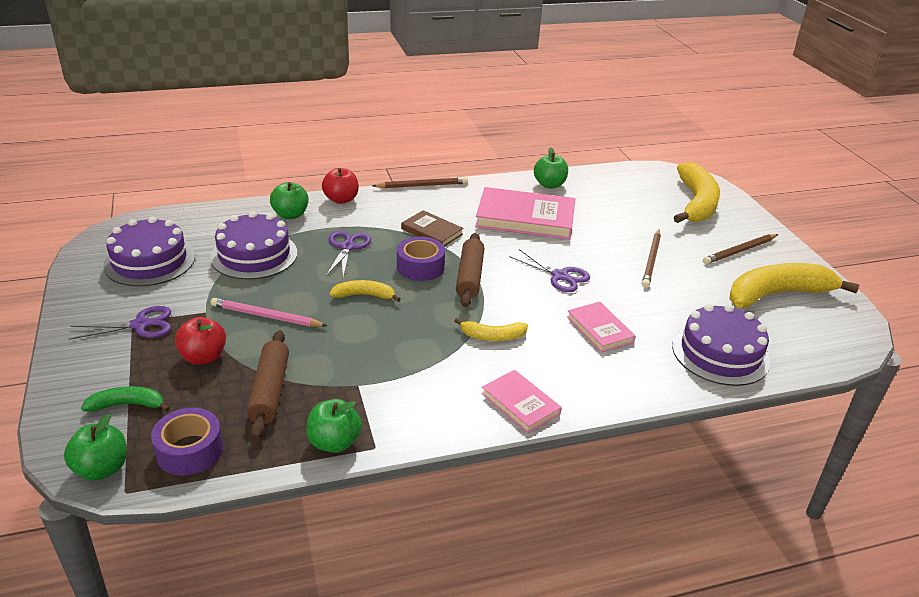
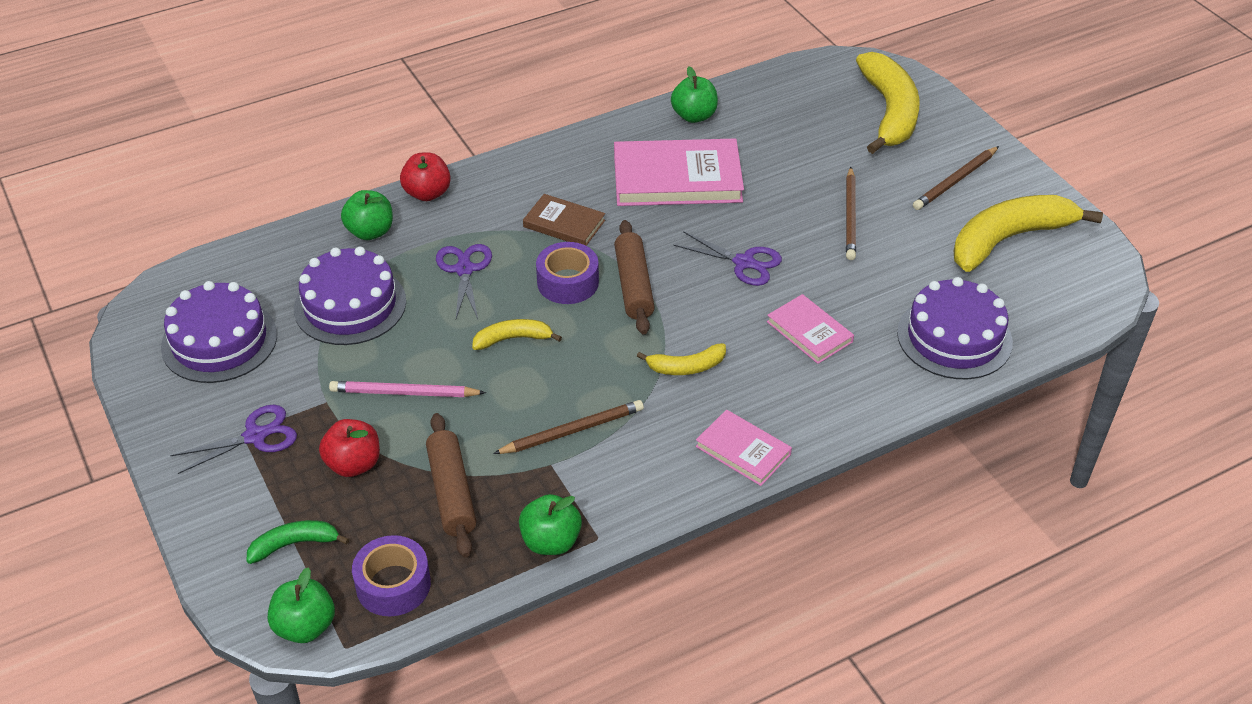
camera: 10 degrees left, 10 degrees up
brown pencil [372,177,468,188] -> brown pencil moved to [493,400,644,454]

